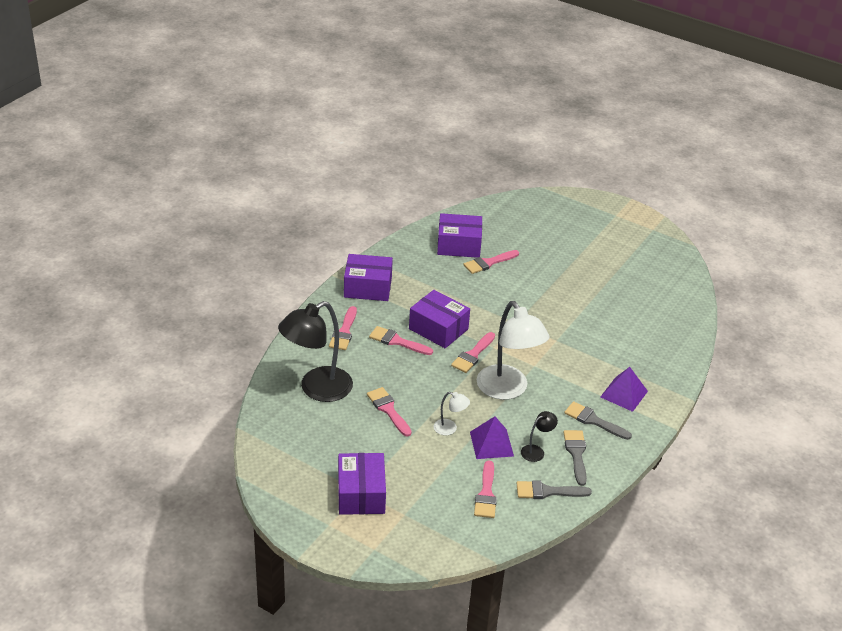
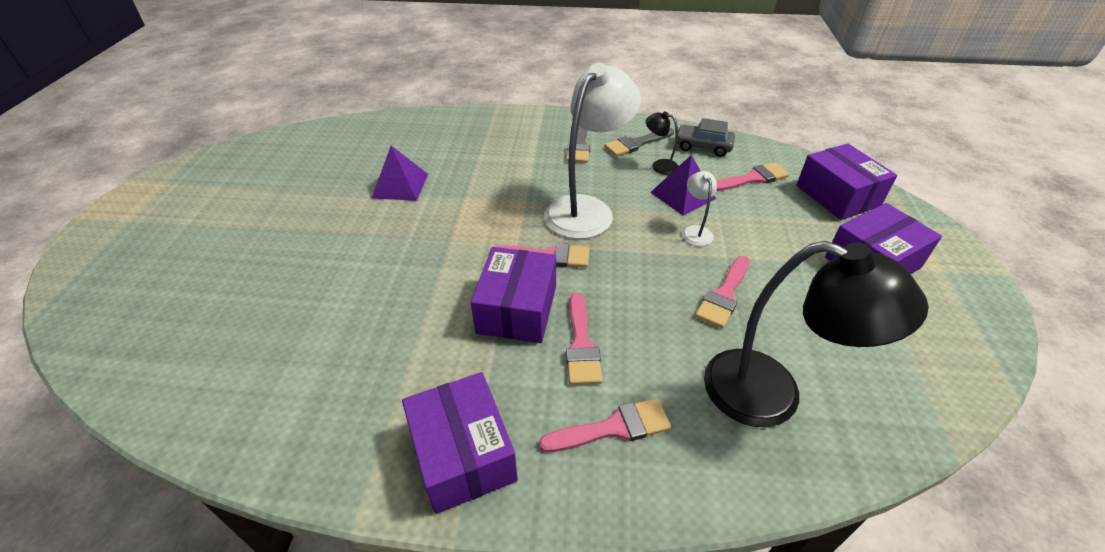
camera: 115 degrees left, 5 degrees up
purple box [437,213,482,258] -> purple box moved to [796,143,897,220]
pink brush [463,250,519,274] -> none
grey brush [516,480,592,499] -> grey car [675,118,735,157]
purple pyramid [600,367,648,412] -> purple pyramid moved to [372,146,428,201]

